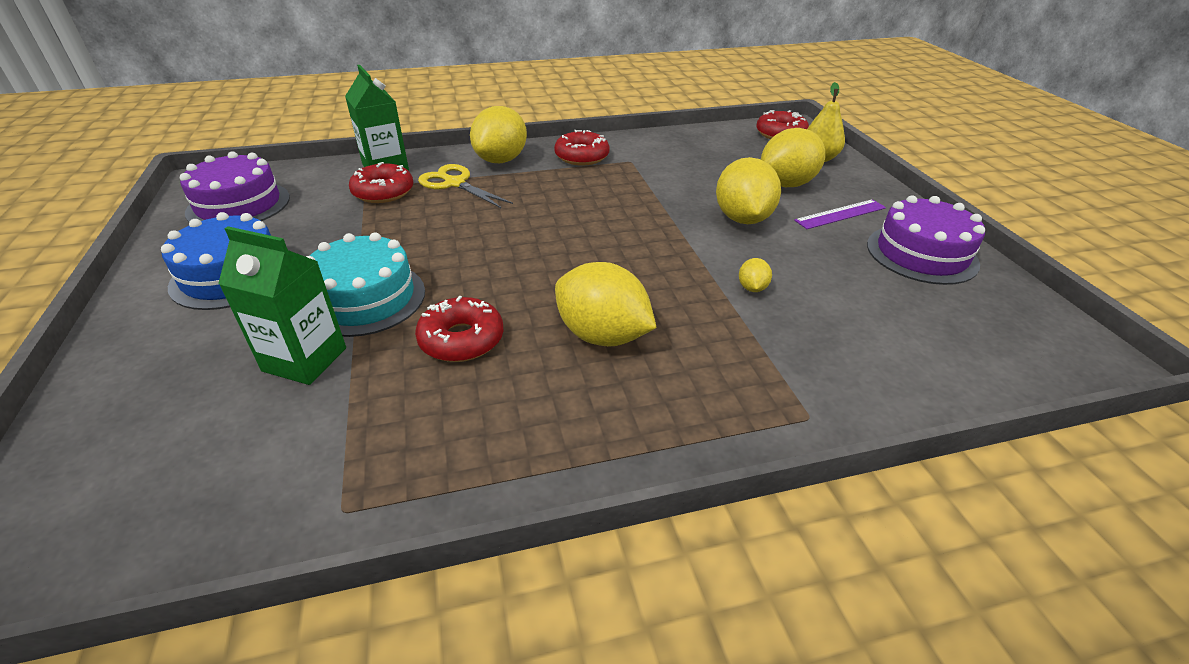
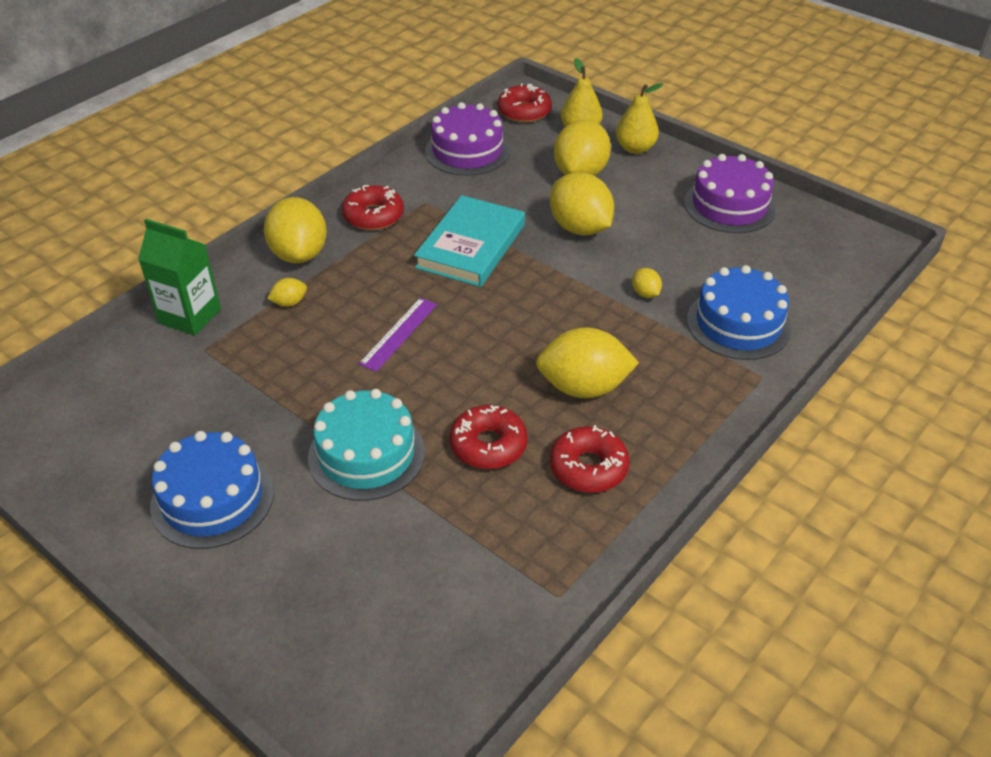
camera: 35 degrees left, 5 degrees up
purple cake [180,151,290,222] -> purple cake moved to [425,102,510,176]
green carton [218,226,346,385] -> none
red donut [349,162,413,203] -> red donut moved to [550,425,630,493]
yellow scissors [418,164,513,208] -> yellow lemon [267,278,307,307]
purple ruler [794,199,886,229] -> purple ruler moved to [359,298,437,372]
none -> turquoise book [414,195,525,287]
none -> yellow pear [616,83,663,154]
none -> blue cake [687,265,792,360]

